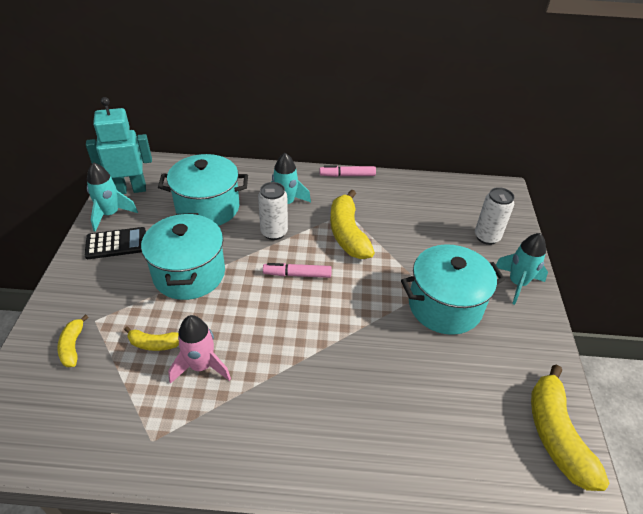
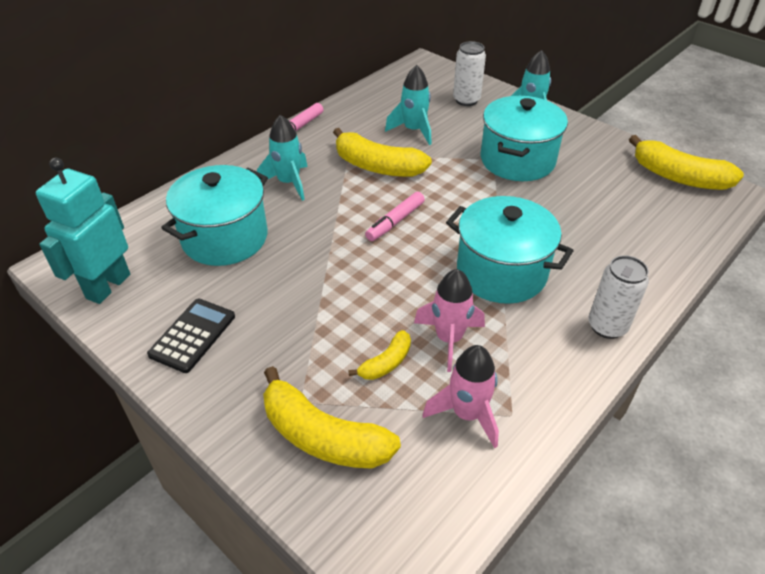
camera: 50 degrees left, 0 degrees up
yellow banana [57,315,88,367] -> yellow banana [263,366,401,469], size x1.92
turquoise rocket [87,162,138,232] -> turquoise rocket moved to [385,65,432,145]
turquoise pot [141,213,225,300] -> turquoise pot moved to [446,196,573,304]
white can [258,182,288,240] -> white can moved to [588,255,649,339]
none -> pink rocket [423,345,499,448]

